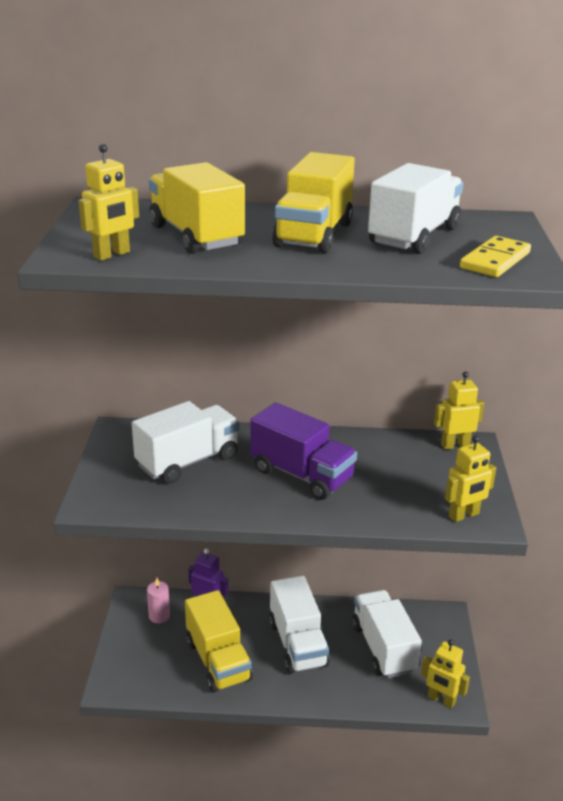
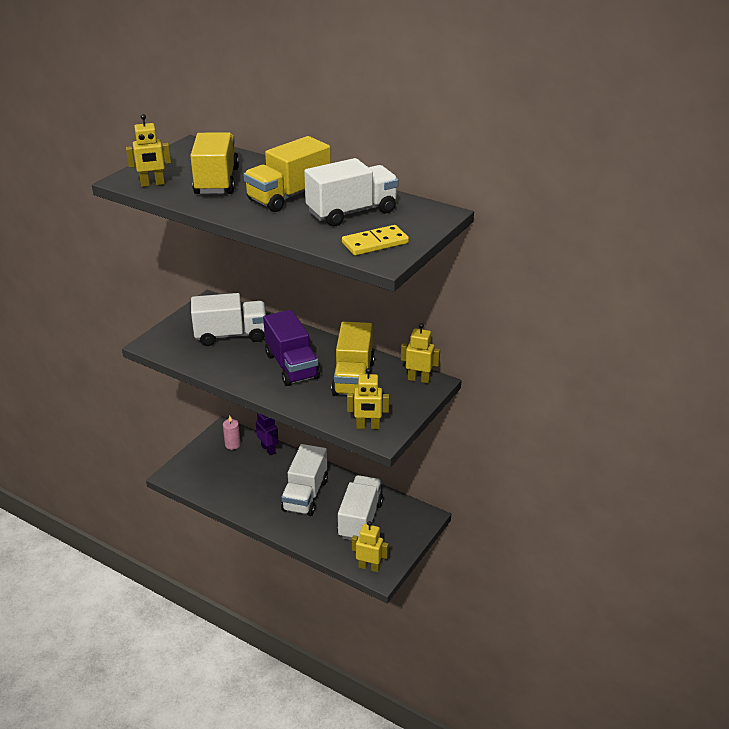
camera: 30 degrees right, 5 degrees up
yellow truck [185,590,253,693] -> yellow truck moved to [331,322,375,396]
yellow robot [421,639,470,708] -> yellow robot turned 135 degrees clockwise [352,521,388,572]

